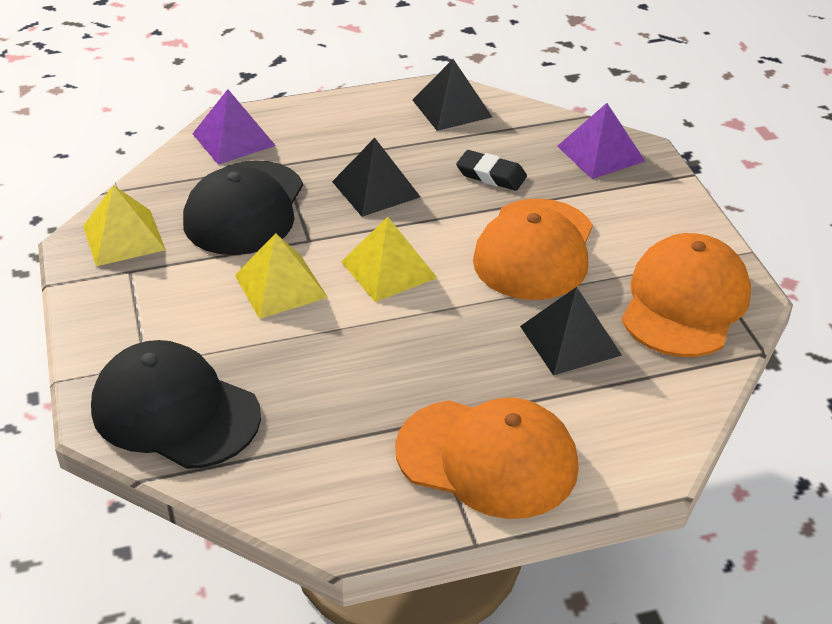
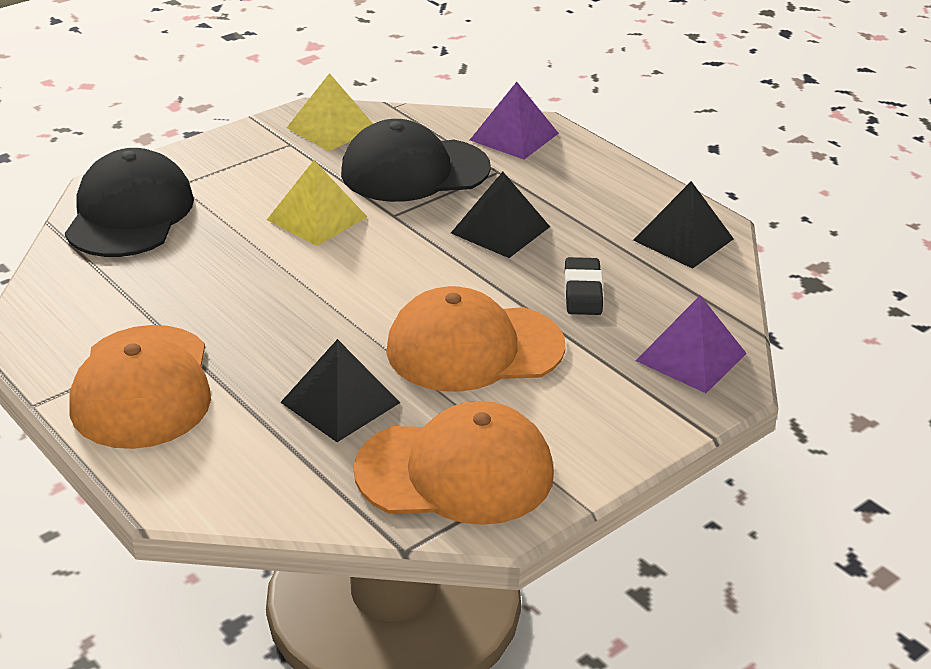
camera: 65 degrees right, 5 degrees down
yellow pyramid [341,217,437,302] -> none

